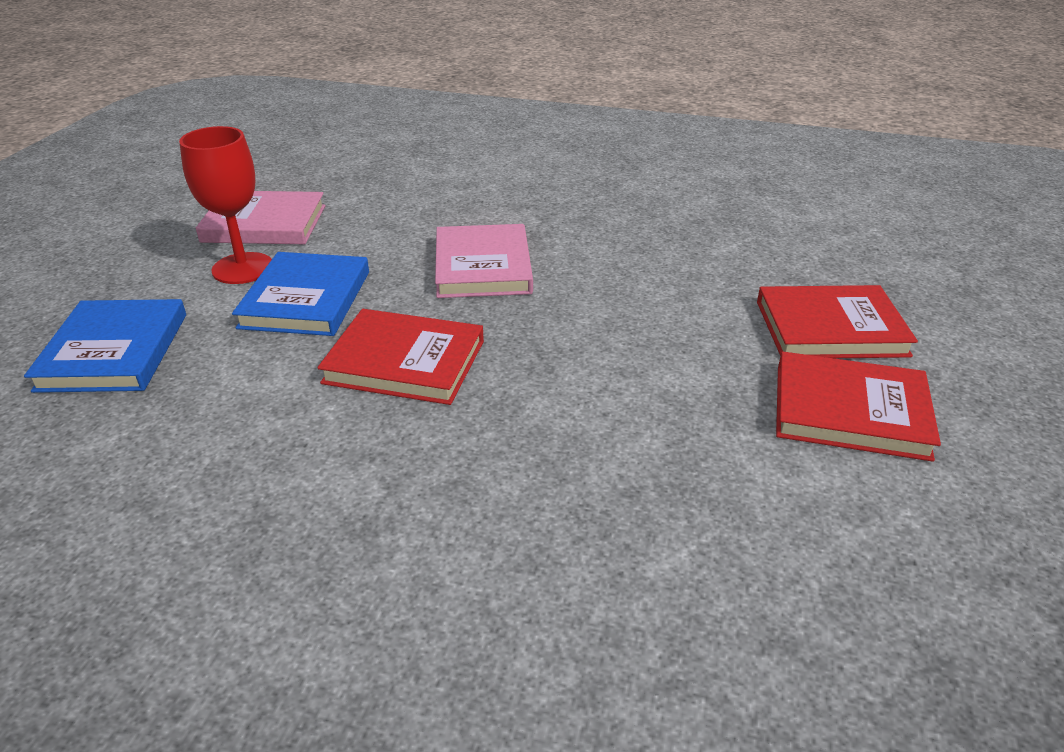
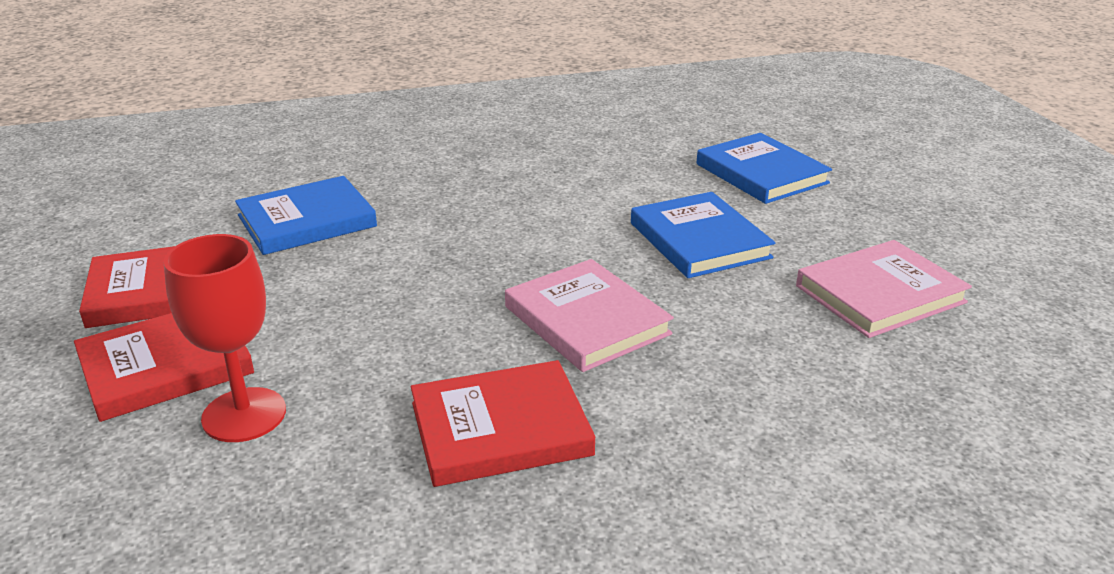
camera: 150 degrees right, 5 degrees down
red goblet [179,126,272,284] -> red goblet moved to [164,234,286,442]
red book [317,309,484,405] -> red book moved to [411,360,595,487]
none -> blue book [235,176,377,255]

